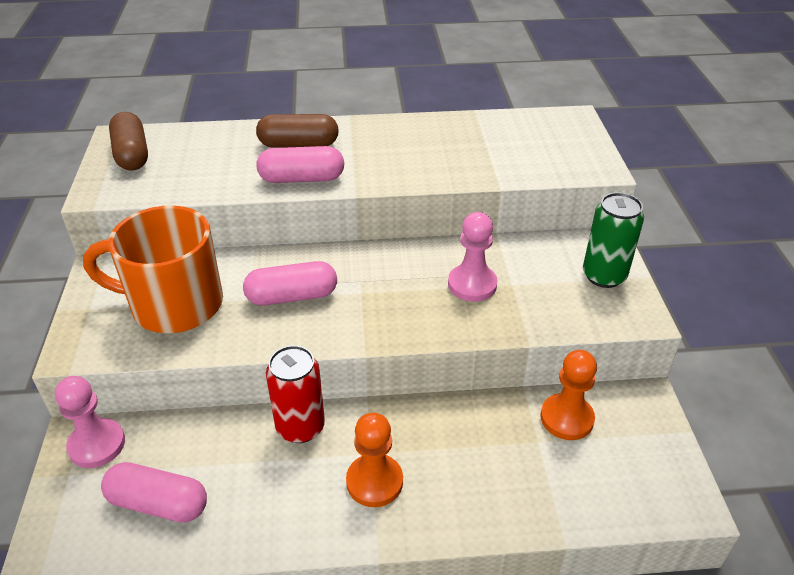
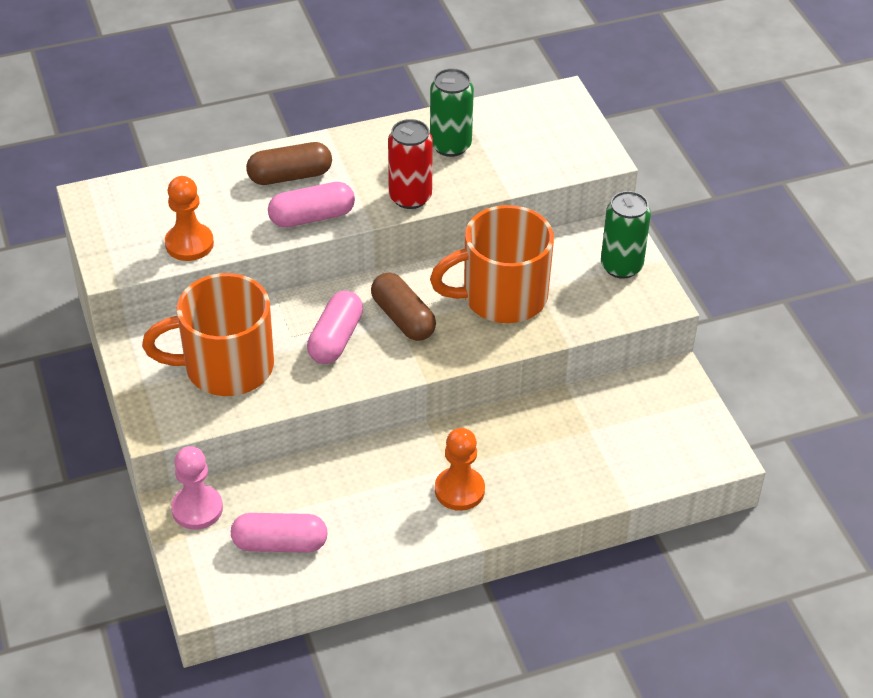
camera: 15 degrees left, 5 degrees up
brown capsule [109,112,148,170] -> brown capsule moved to [371,273,436,341]
pink capsule [243,261,337,305] -> pink capsule turned 45 degrees counterclockwise [307,291,363,364]
red can [266,345,325,443] -> red can moved to [388,119,433,209]
pink pawn [448,212,497,302] -> orange mug [430,205,554,323]
orange pawn [540,350,597,440] -> orange pawn moved to [165,176,214,261]
none -> green can [430,68,474,157]

